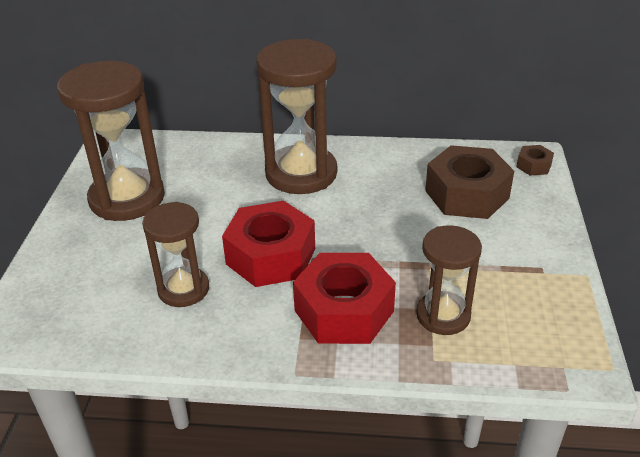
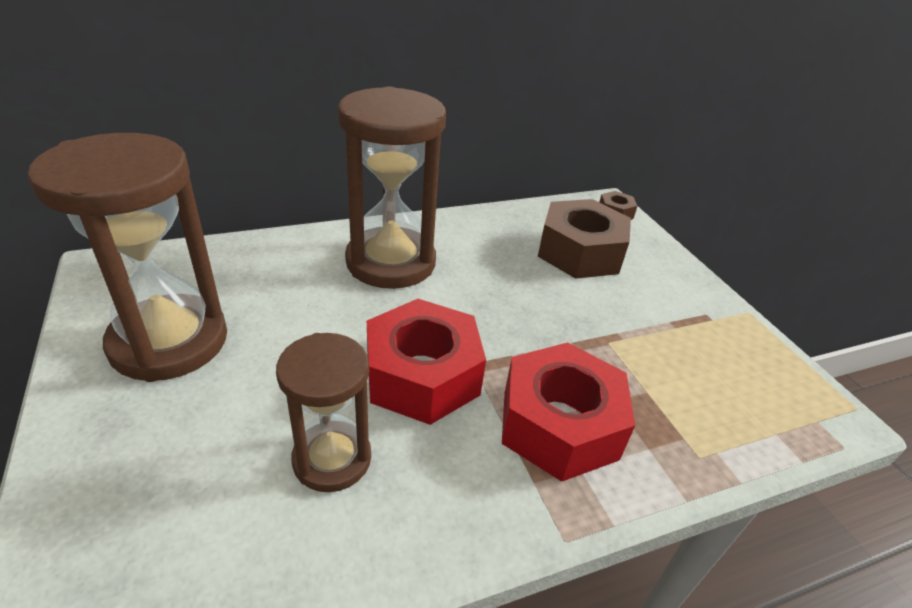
camera: 30 degrees left, 0 degrees up
brown hourglass [416,225,482,335] -> none

